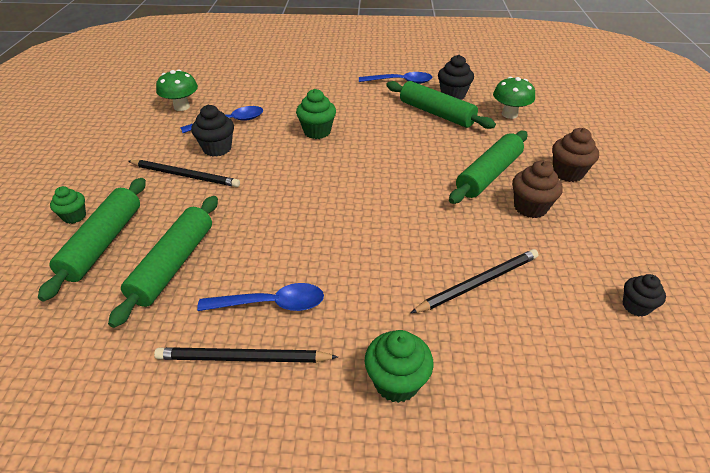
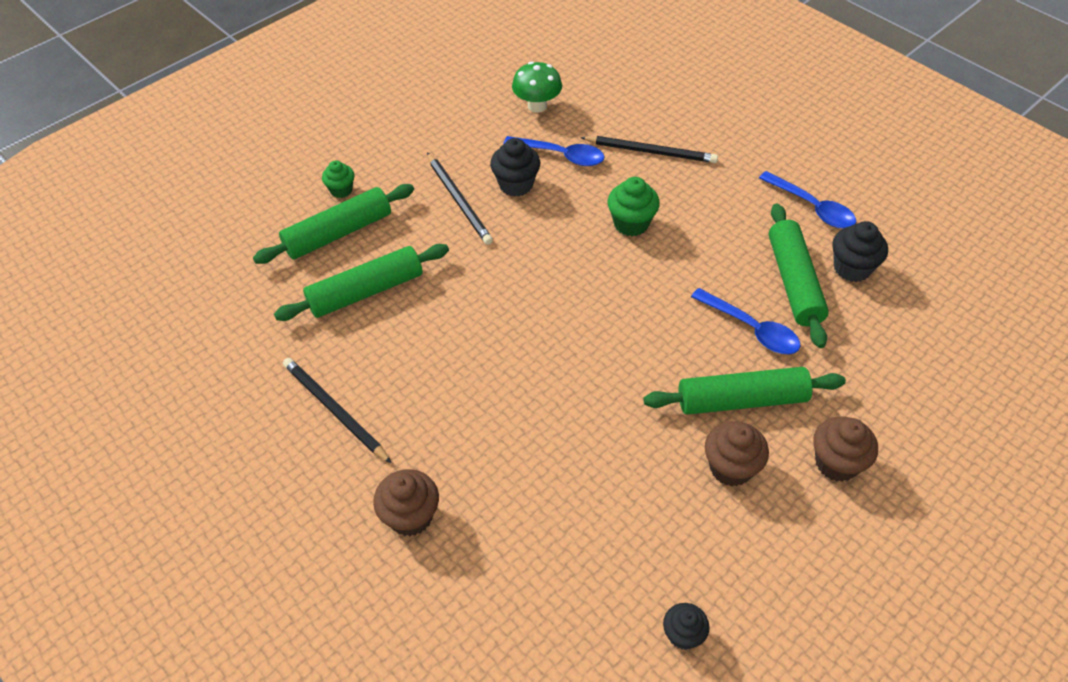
camera: 45 degrees right, 10 degrees up
blue spoon [197,283,324,311] -> blue spoon moved to [691,288,801,354]
green cupcake [365,330,434,403] -> brown cupcake [373,469,439,536]
black pencil [411,249,538,313] -> black pencil moved to [580,136,718,163]
green mushroom [493,77,535,119] -> none

